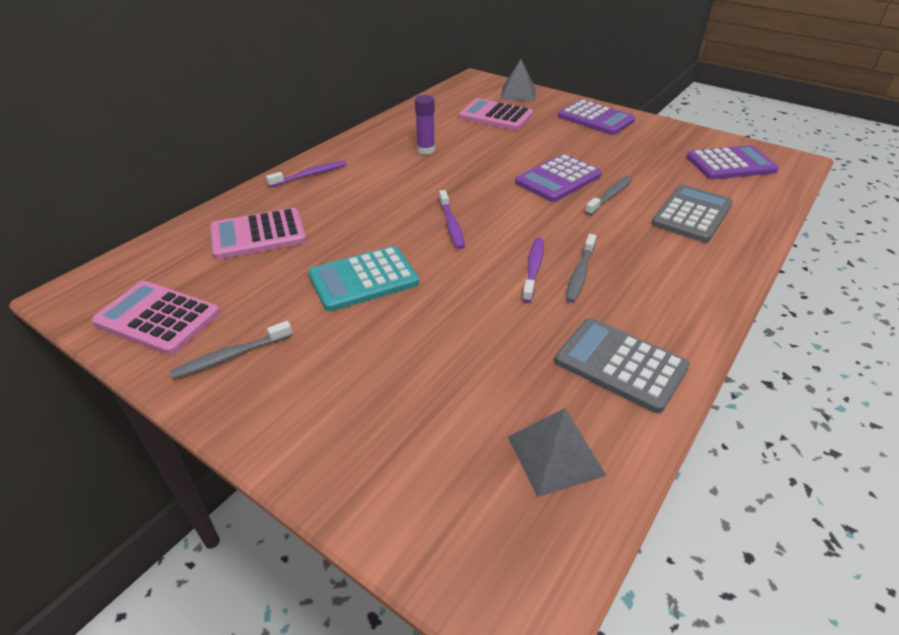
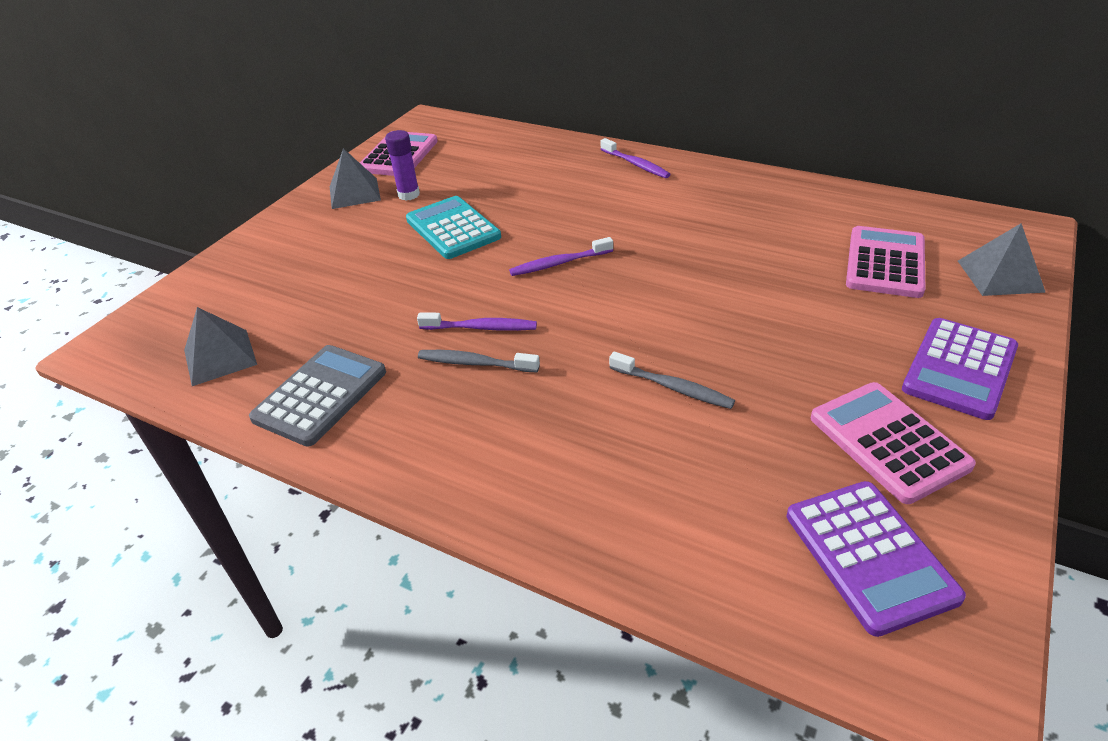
camera: 85 degrees right, 0 degrees up
grey toothbrush [170,321,293,379] -> grey pyramid [330,148,381,209]
pink calculator [210,208,306,259] -> pink calculator moved to [811,382,976,504]
purple glue stick [415,95,435,155] -> purple glue stick moved to [385,130,420,200]
purple calculator [515,154,602,202] -> none
grey calculator [651,185,733,242] -> none

